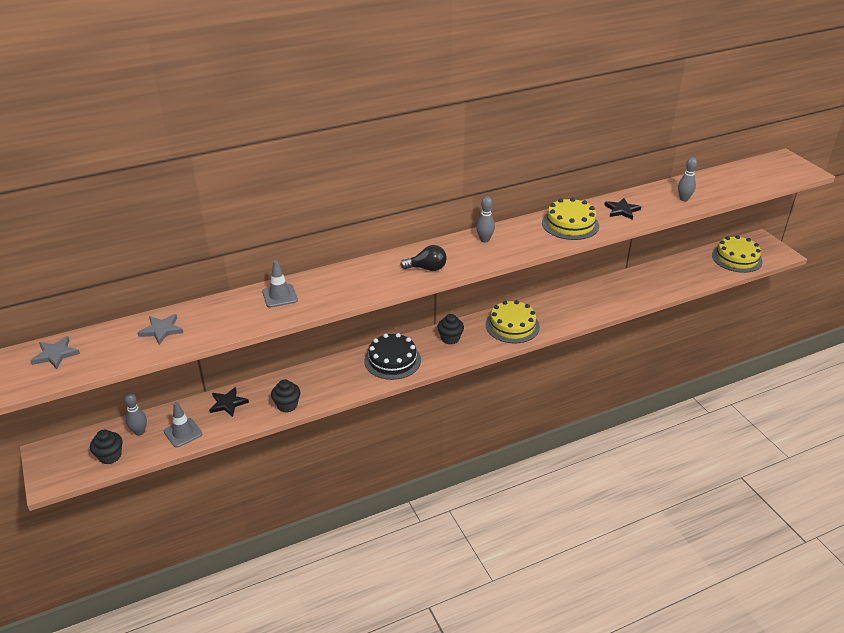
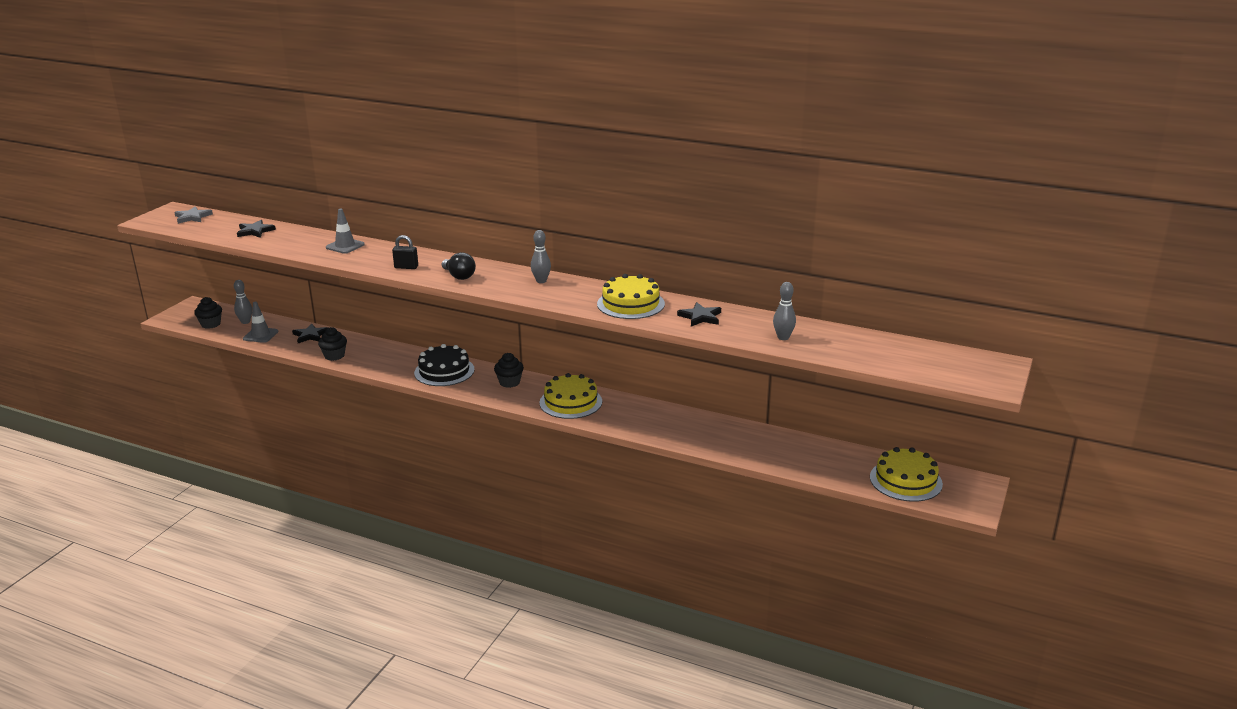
camera: 50 degrees right, 10 degrees down
grey star [137,314,183,345] -> black star [237,220,276,238]
none -> black padlock [392,235,418,269]

